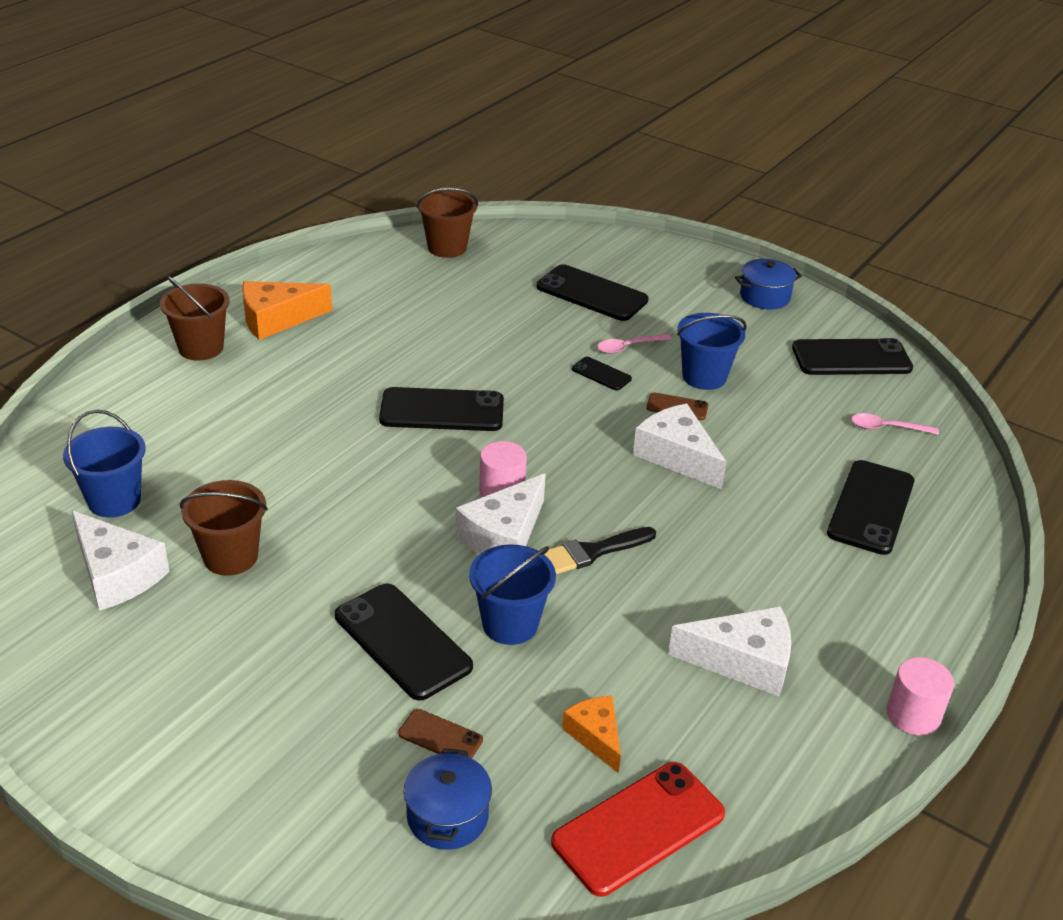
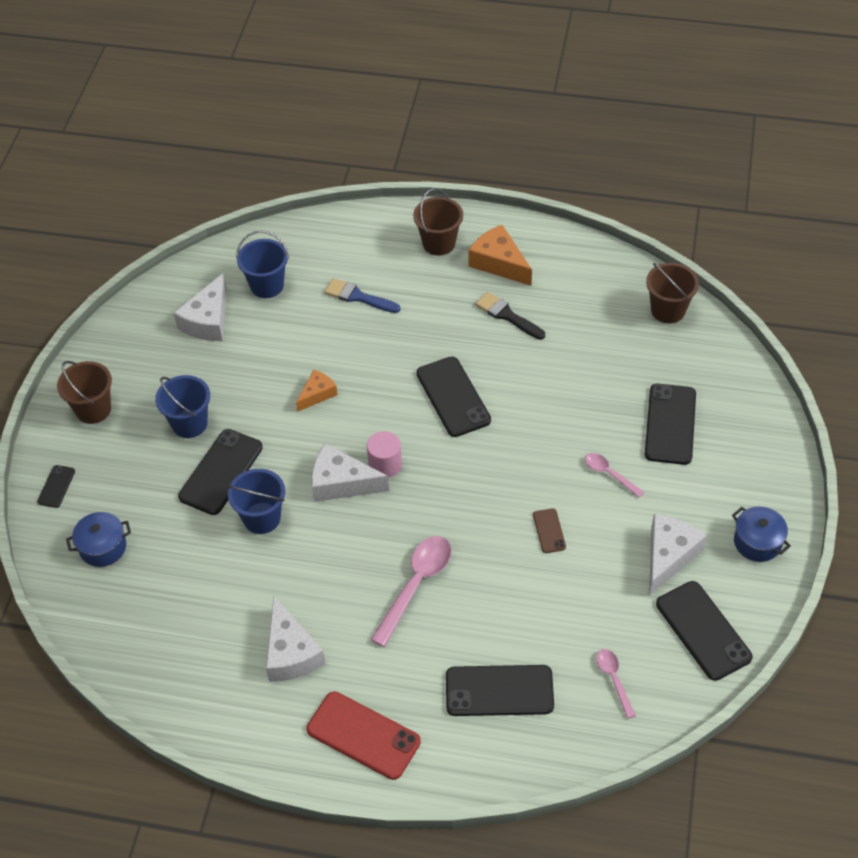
camera: 70 degrees right, 15 degrees up
brown bucket [180,480,268,576] -> brown bucket moved to [57,361,112,424]
brown phone [398,709,483,758] -> none
black brush [544,527,656,574] -> black brush moved to [475,292,545,340]
red phone [551,762,725,897] -> red phone moved to [307,691,421,780]
orange cheese [562,696,621,773] -> orange cheese moved to [296,370,337,412]
black phone [572,357,632,390] -> black phone moved to [37,465,75,508]
white cheese [633,404,727,489] -> white cheese moved to [649,514,707,596]
blue bucket [677,313,747,390] -> blue bucket moved to [155,375,210,438]
pink cylinder [886,657,954,735] -> none
none -> blue brush [325,278,400,313]
none -> pink spoon [370,536,451,647]

